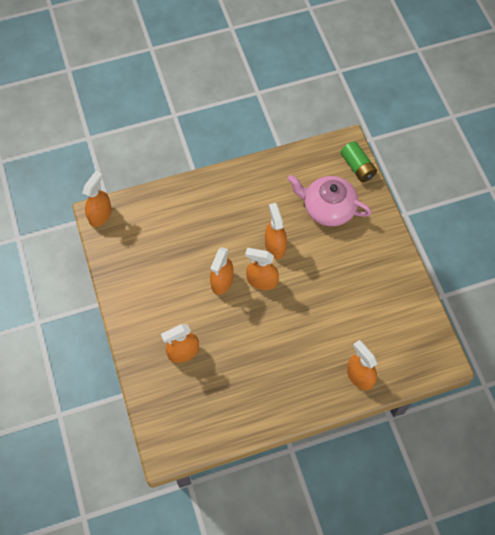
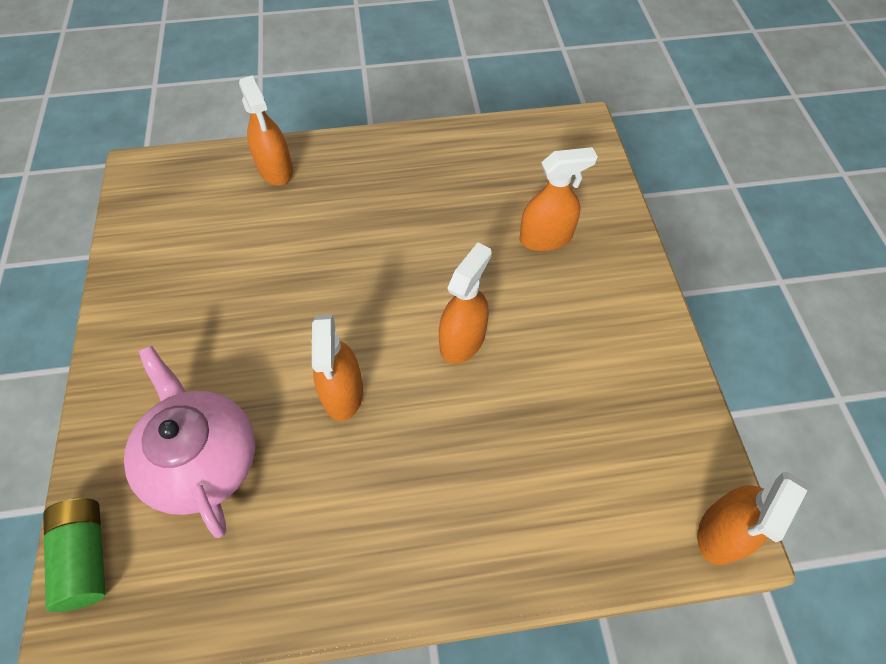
camera: 170 degrees left, 5 degrees down
orange spray bottle [245,248,279,290] -> none
pink teapot [287,175,372,226] -> pink teapot turned 150 degrees counterclockwise [124,346,255,538]

